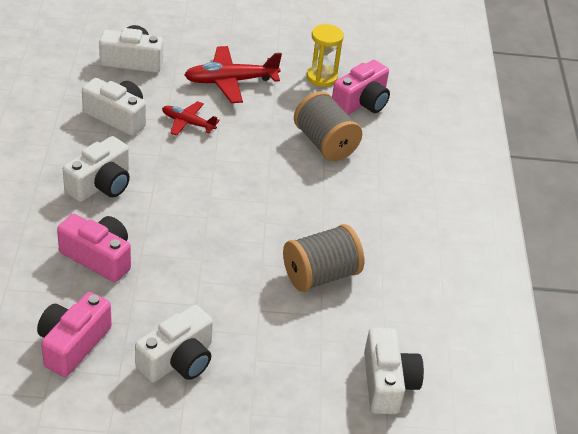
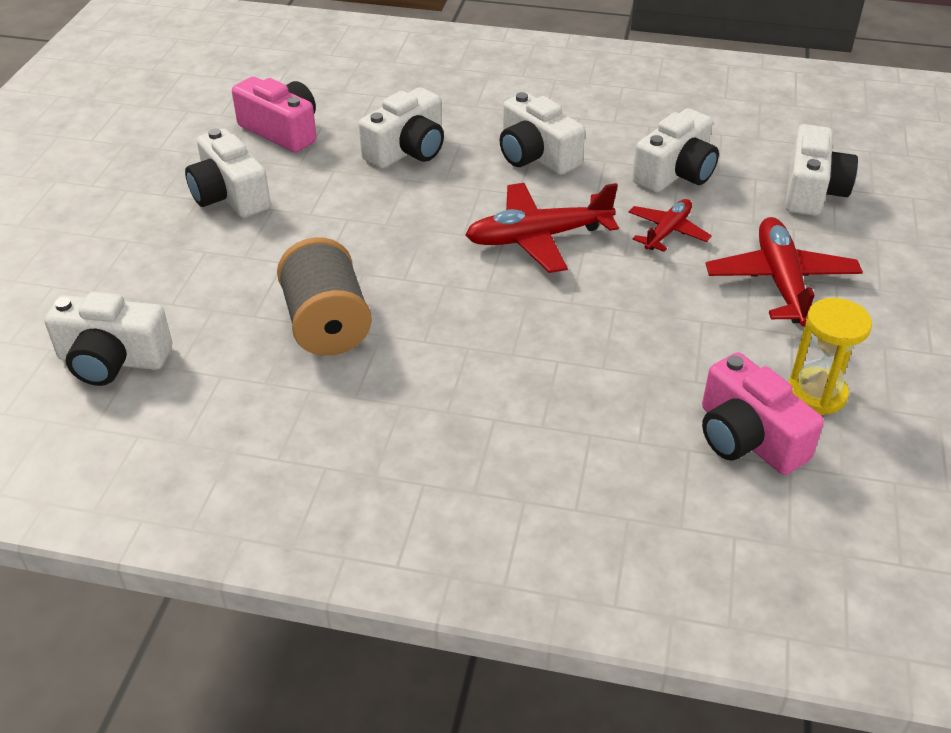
camera: 105 degrees right, 0 degrees up
pink camera [57,214,131,282] -> white camera [359,87,444,169]
grey spool [294,91,362,161] -> none
none -> red plane [465,183,619,273]

